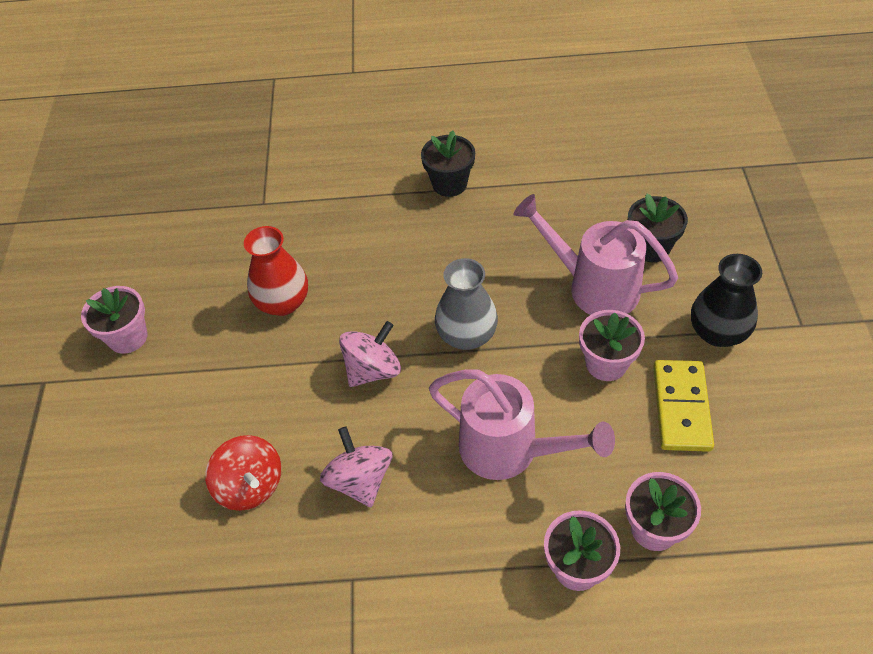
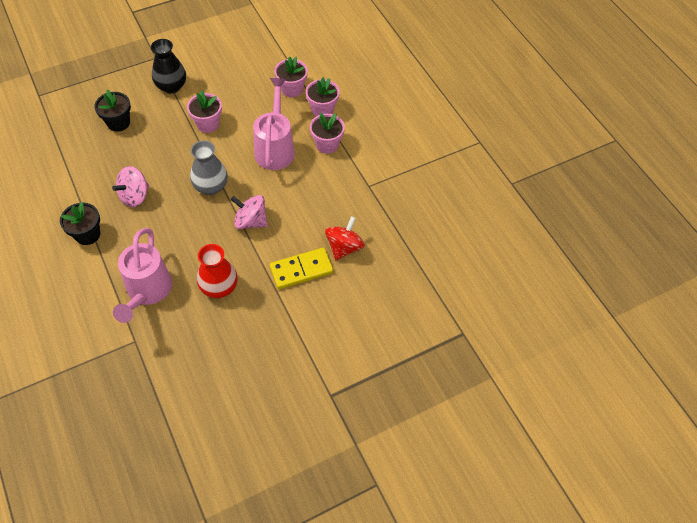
camera: 120 degrees left, 5 degrees up
pink flower pot [81,286,148,354] -> pink flower pot moved to [310,113,345,154]
pink spinning top [320,427,392,507] -> pink spinning top moved to [112,166,149,207]
pink watering can [513,194,678,315] -> pink watering can moved to [113,228,172,323]
yellow domino [653,360,714,452] -> yellow domino moved to [270,248,333,289]

